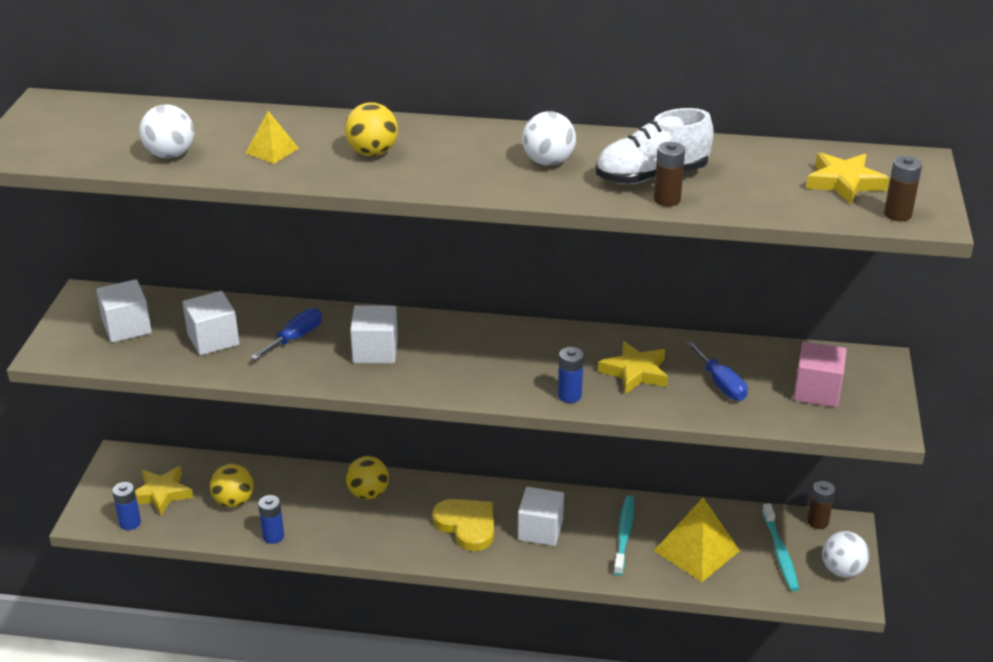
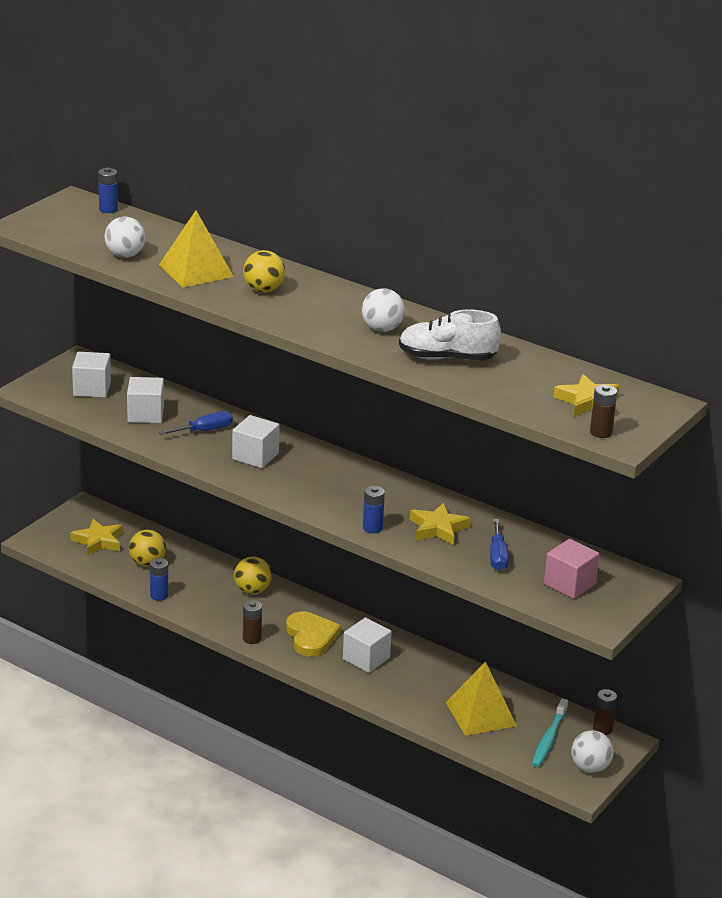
camera: 25 degrees right, 5 degrees down
blue battery [112,482,141,530] -> blue battery moved to [98,167,118,213]
yellow pyramid [246,111,299,164] -> yellow pyramid [159,211,234,287], size x1.89
turquoise toothbrush [614,495,634,576] -> none
brown battery [654,142,685,207] -> brown battery moved to [243,600,262,644]

